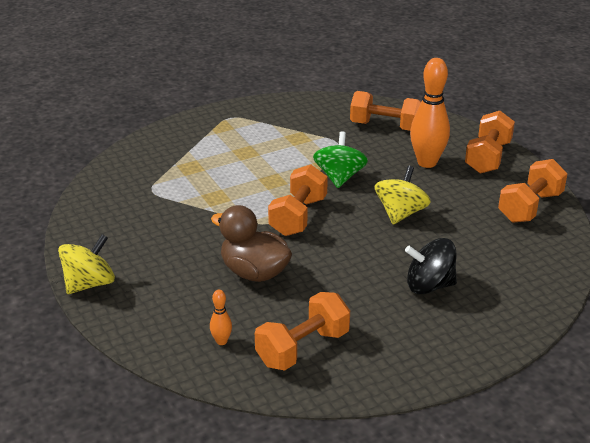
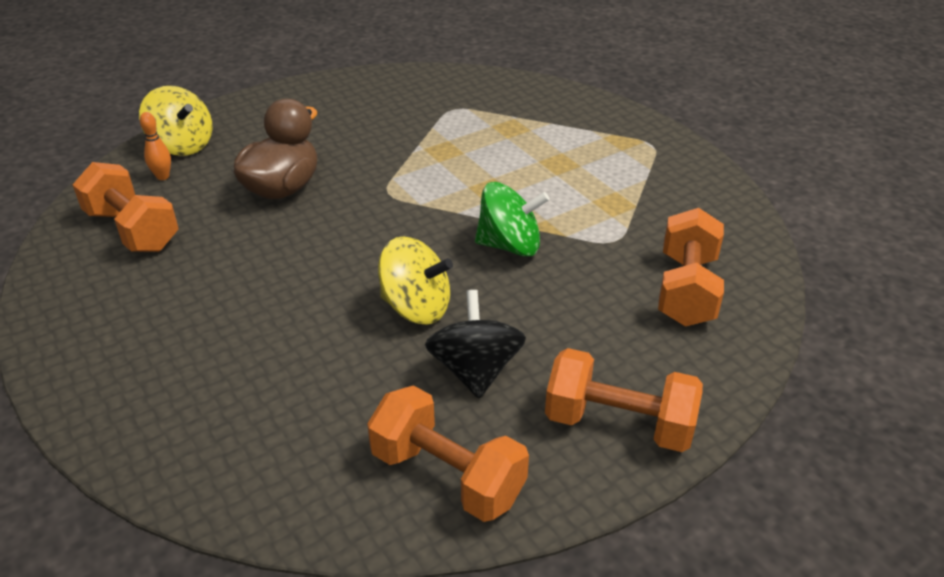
camera: 85 degrees right, 5 degrees up
yellow spinning top [58,234,115,294] -> yellow spinning top moved to [139,86,212,156]
orange dumbbell [268,164,328,236] -> none
black spinning top [405,238,457,294] -> black spinning top moved to [425,290,526,399]
orange bowling pin [410,58,450,168] -> none

